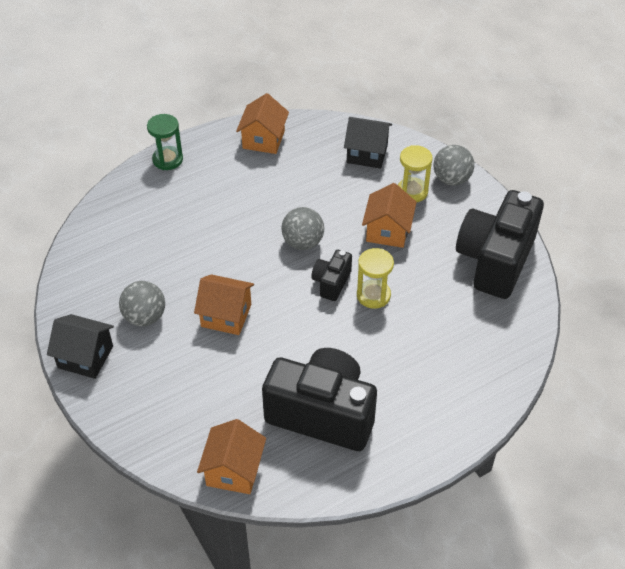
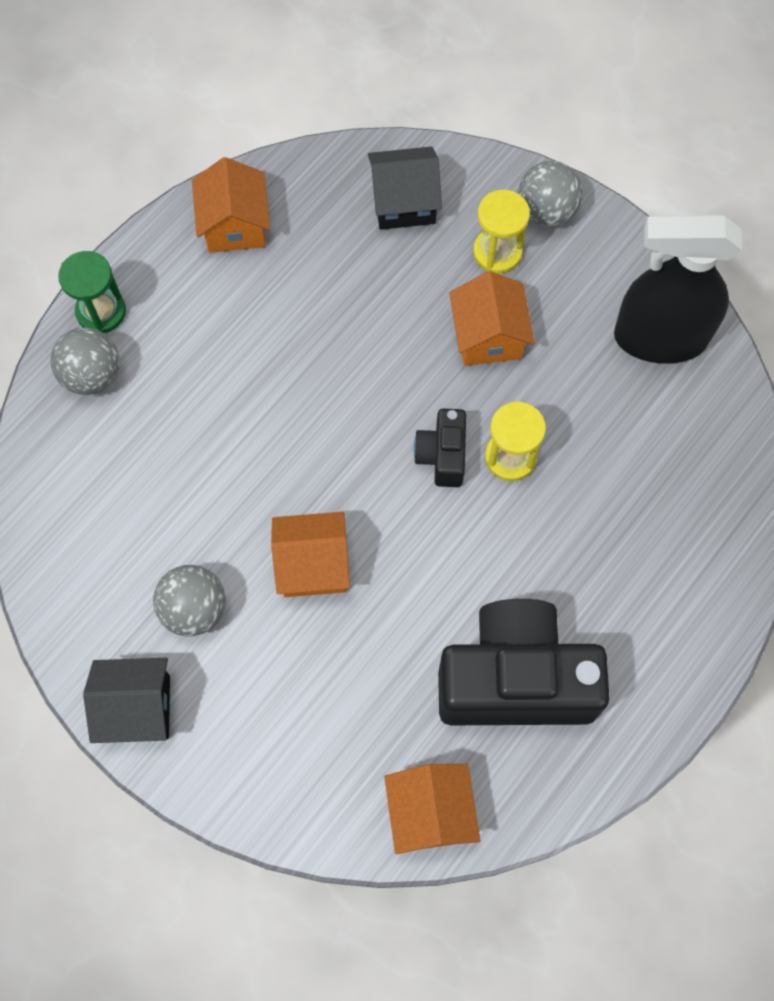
camera: 20 degrees left, 20 degrees up
grey ball [281,207,324,250] -> grey ball moved to [51,327,119,395]
black camera [456,190,544,299] -> black spray bottle [614,215,742,364]

